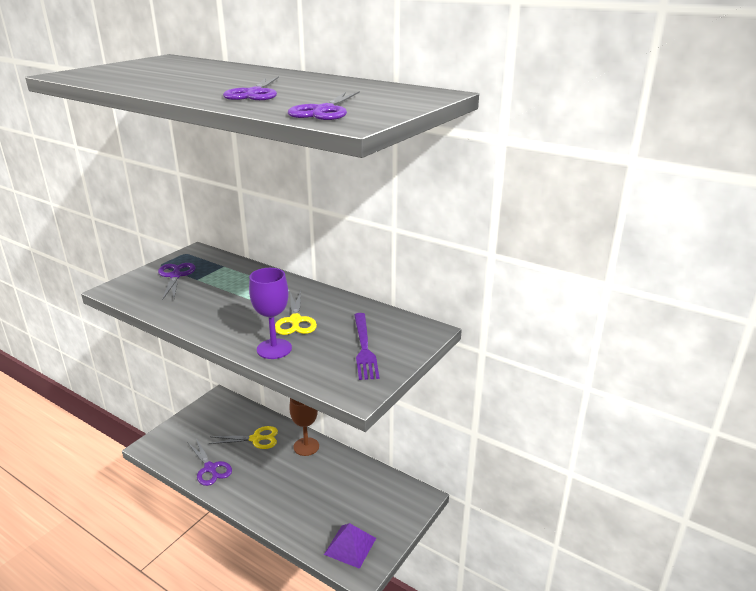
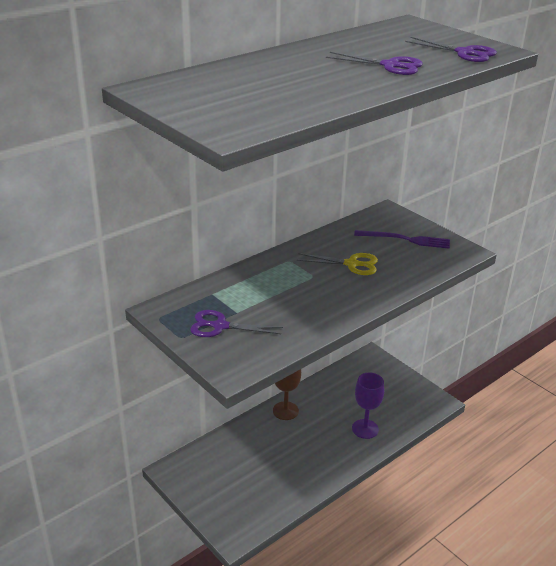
camera: 75 degrees left, 5 degrees up
purple scissors [187,439,232,486] -> none
yellow scissors [208,426,278,449] -> none
purple goblet [249,268,292,359] -> purple goblet moved to [352,372,384,439]
purple pyramid [324,523,376,569] -> none

